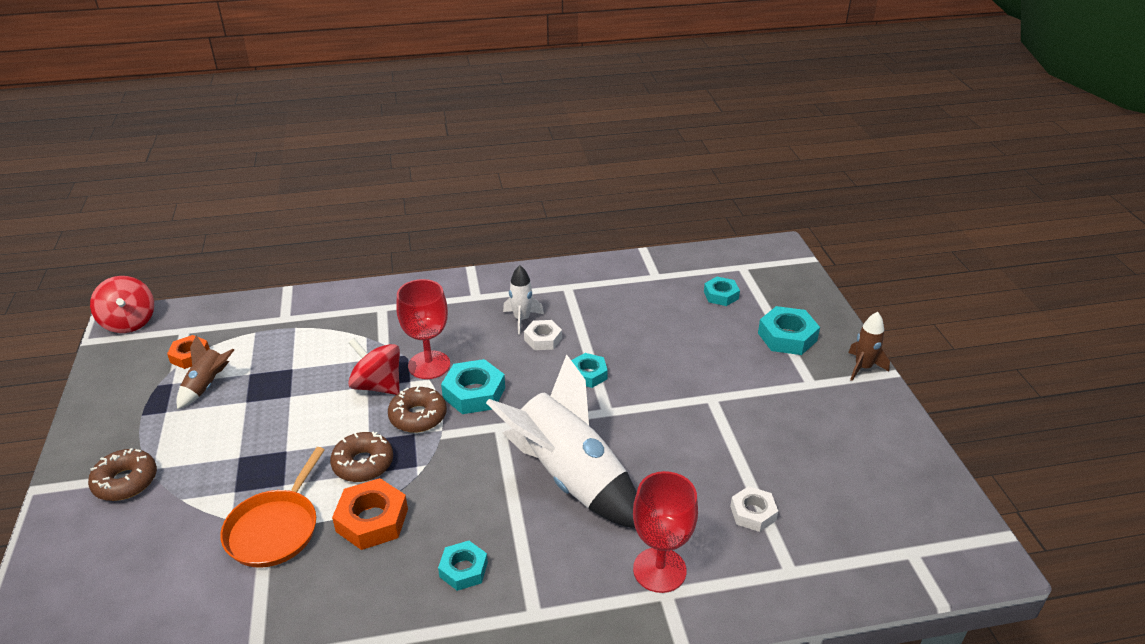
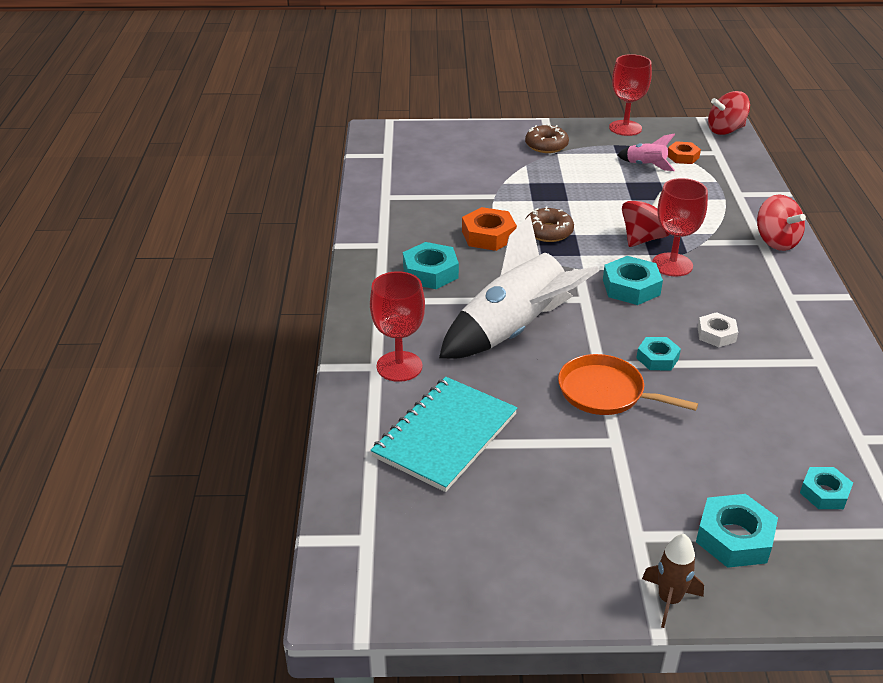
camera: 100 degrees right, 0 degrees up
brown rocket [176,335,234,409] -> pink rocket [617,133,675,171]
orange pan [220,447,325,568] -> orange pan moved to [558,354,698,415]
brown donut [388,385,447,432] -> none
turquoise nut [438,541,488,591] -> turquoise nut [403,242,459,289], size x1.55
white rocket [503,265,544,335] -> none
white nut [730,486,778,532] -> turquoise notebook [371,377,518,492]
none -> red goblet [609,54,652,136]
none -> red spinning top [757,194,806,251]

